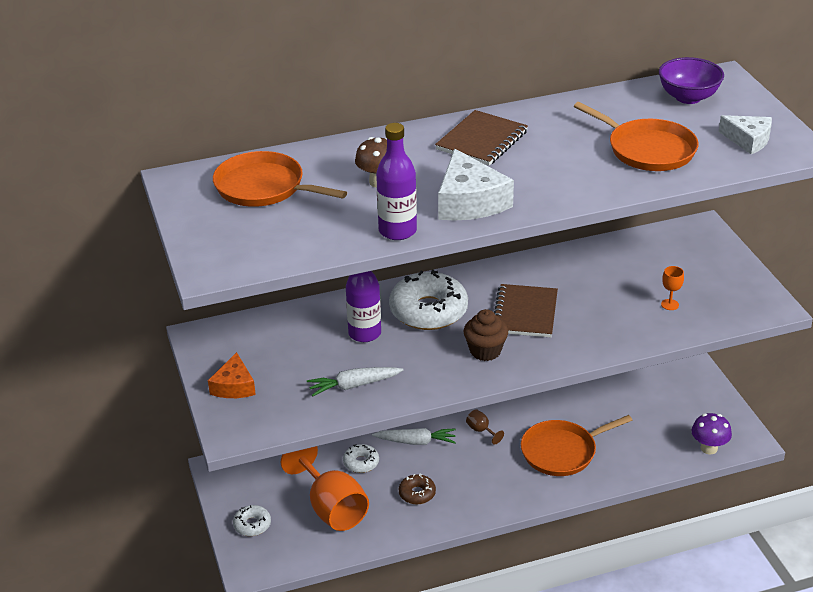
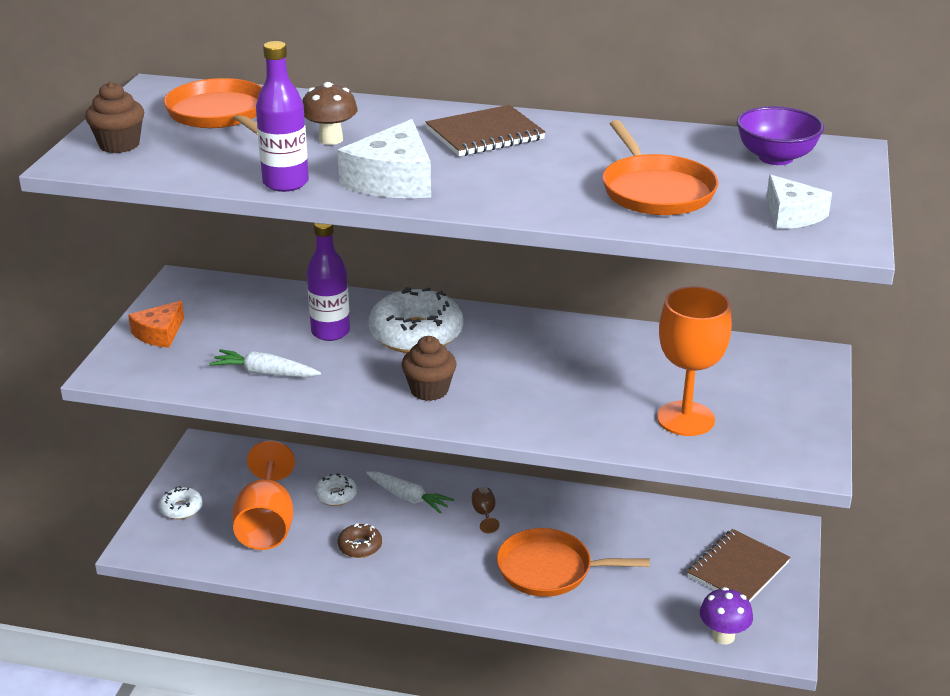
camera: 30 degrees right, 5 degrees down
brown notebook [494,284,558,338] -> brown notebook moved to [687,529,791,602]
orange goblet [661,266,684,310] -> orange goblet [657,286,732,436], size x2.48
none -> brown cupcake [85,82,144,153]

